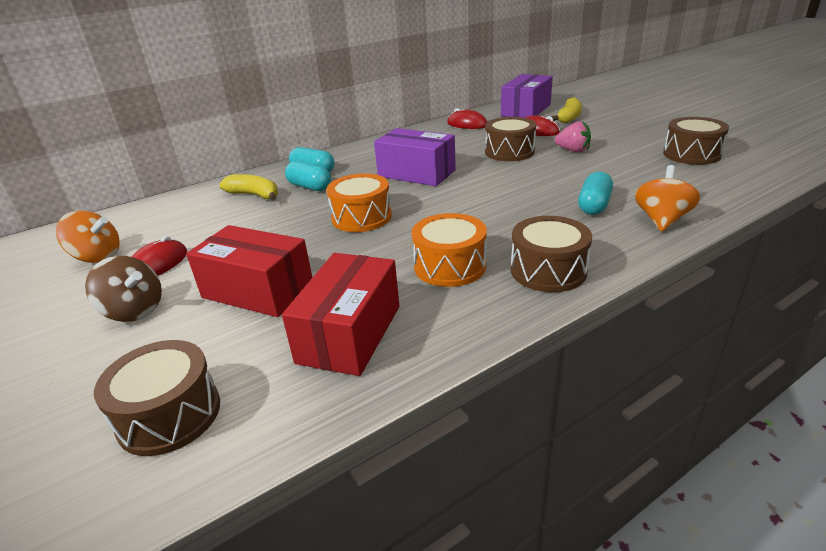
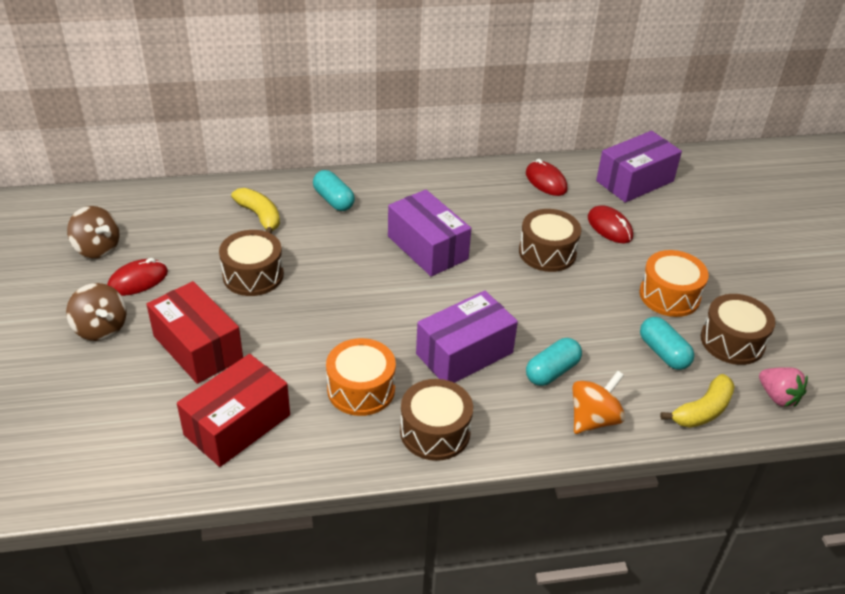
camera: 20 degrees right, 10 degrees up
orange spinning top [56,211,120,263] -> brown spinning top [67,206,119,259]
brown drum [94,340,220,456] -> brown drum moved to [219,230,284,296]
turquoise capsule [285,161,331,191] -> turquoise capsule moved to [640,317,694,370]
orange drum [327,173,392,232] -> orange drum moved to [639,250,709,317]
yellow banana [551,97,582,123] -> yellow banana moved to [660,374,735,428]
pink strawberry [555,121,591,153] -> pink strawberry moved to [759,367,808,407]
none -> purple box [416,291,518,383]

